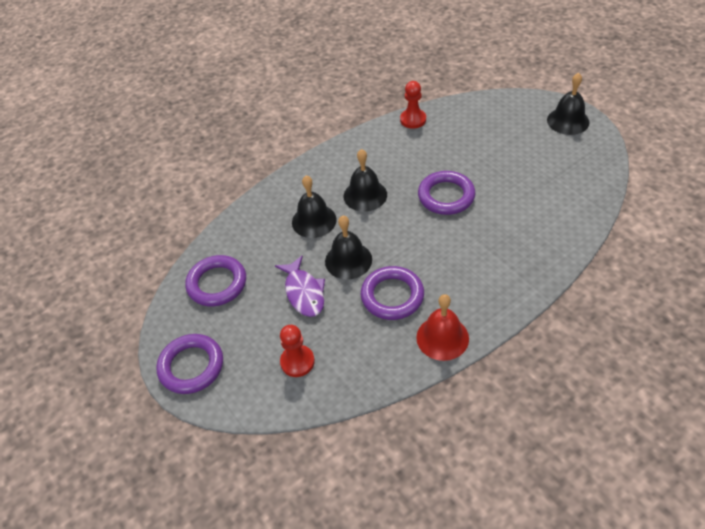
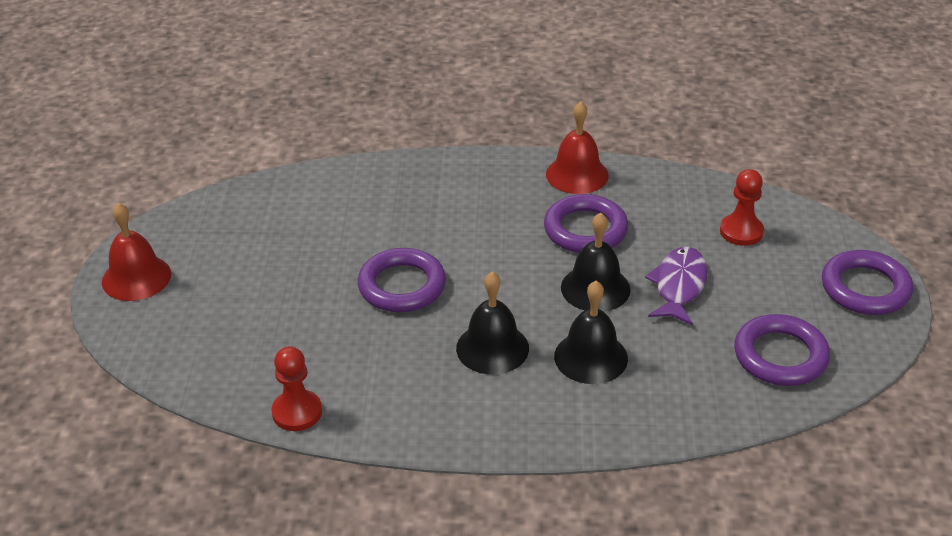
camera: 145 degrees left, 10 degrees down
black bell [547,73,590,135] -> red bell [102,203,171,301]

